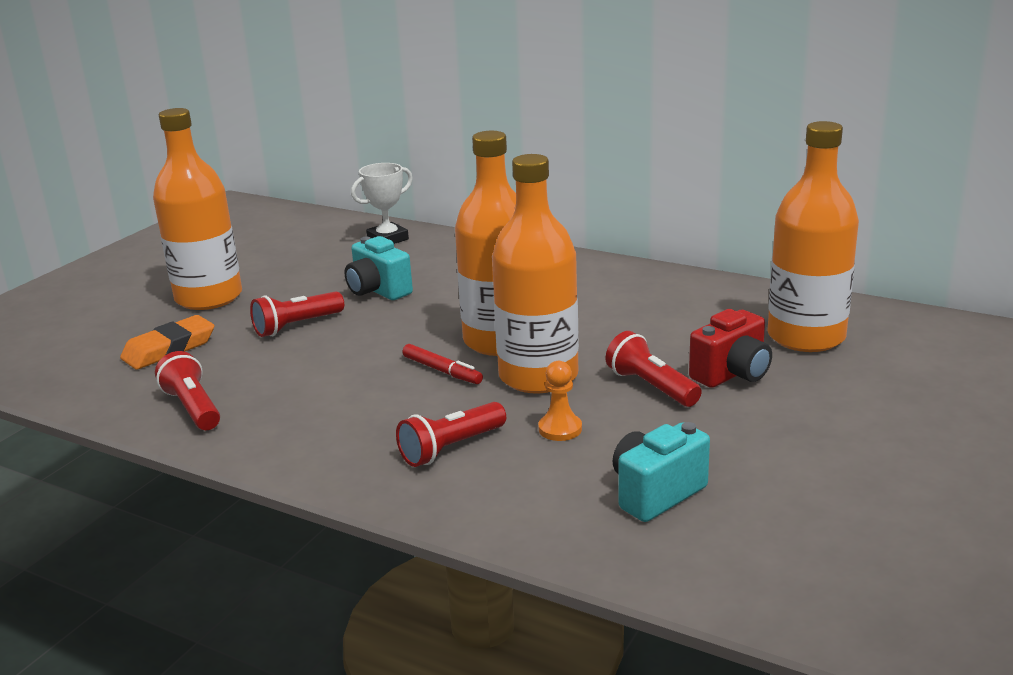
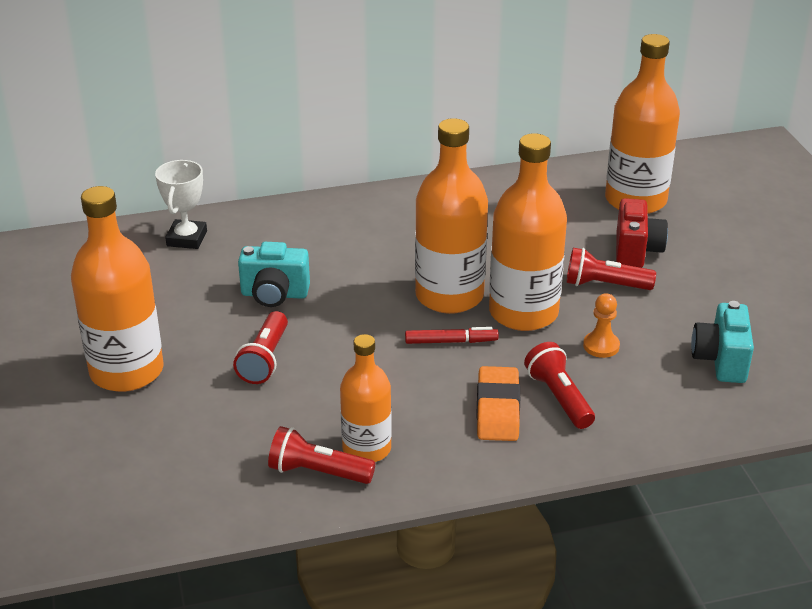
camera: 45 degrees left, 10 degrees up
orange eraser [120,315,214,370] -> orange eraser moved to [476,366,520,441]
red flashlight [396,402,506,467] -> red flashlight turned 150 degrees clockwise [524,342,595,429]
none -> orange bottle [340,334,392,462]

